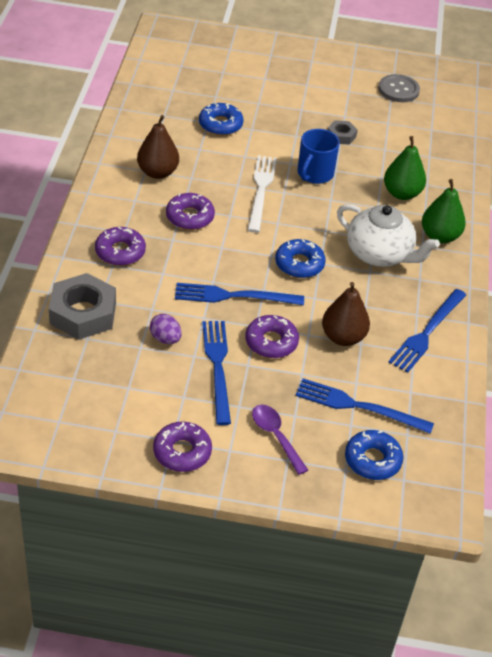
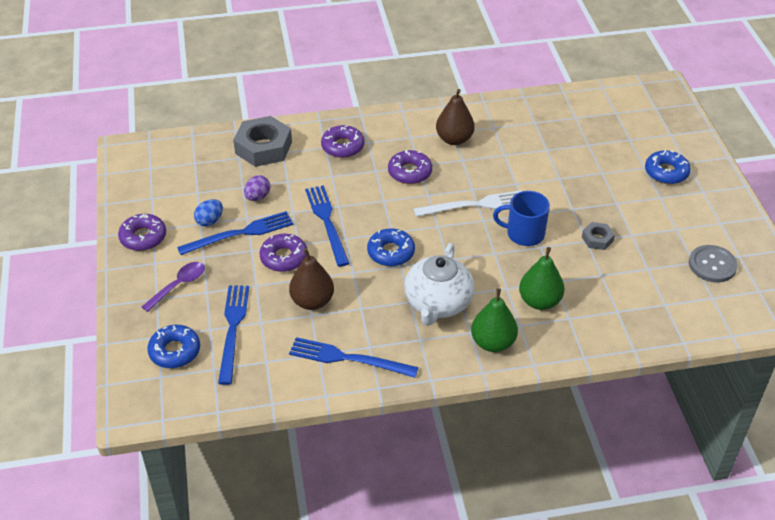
camera: 75 degrees right, 0 degrees up
blue donut [199,103,244,135] -> blue donut moved to [645,150,691,184]
none -> blue egg [194,199,223,227]

